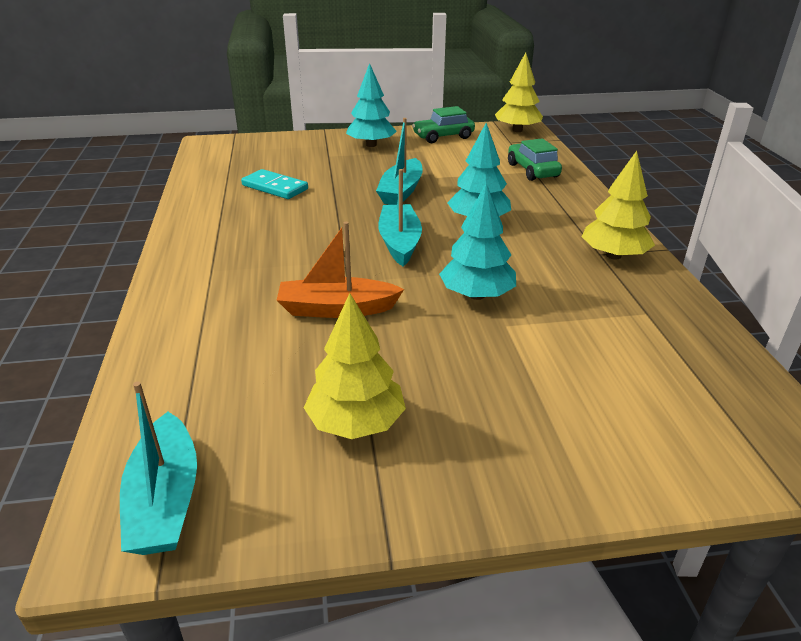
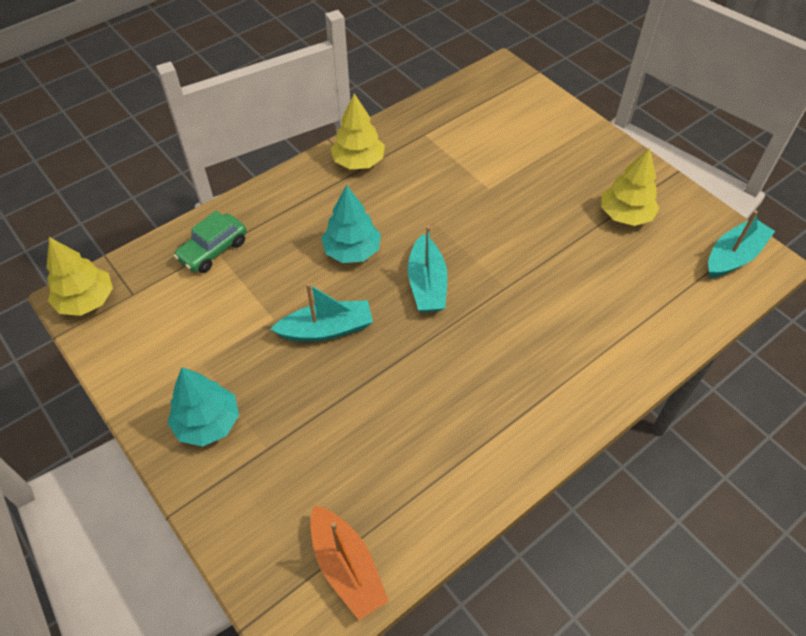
camera: 120 degrees left, 20 degrees up
turquoise domino [241,169,308,199] -> none
orange boat [277,222,404,318] -> orange boat moved to [310,505,389,620]
turquoise boat [378,169,422,267] -> turquoise boat turned 60 degrees counterclockwise [408,226,448,312]
green car [412,106,475,143] -> none
turquoise tree [439,183,516,300] -> none

